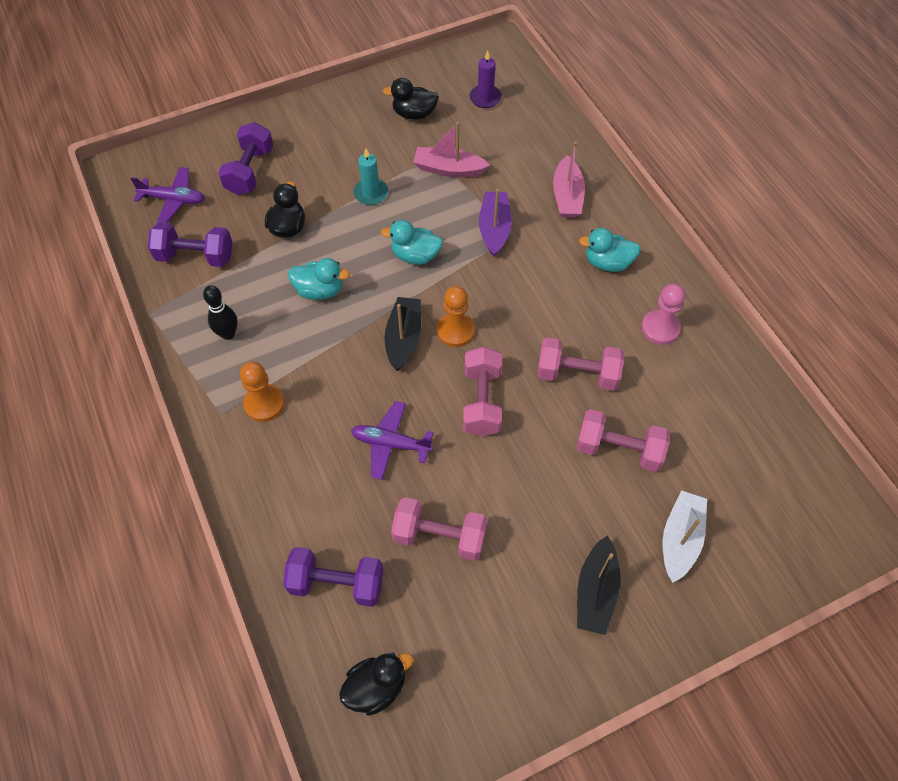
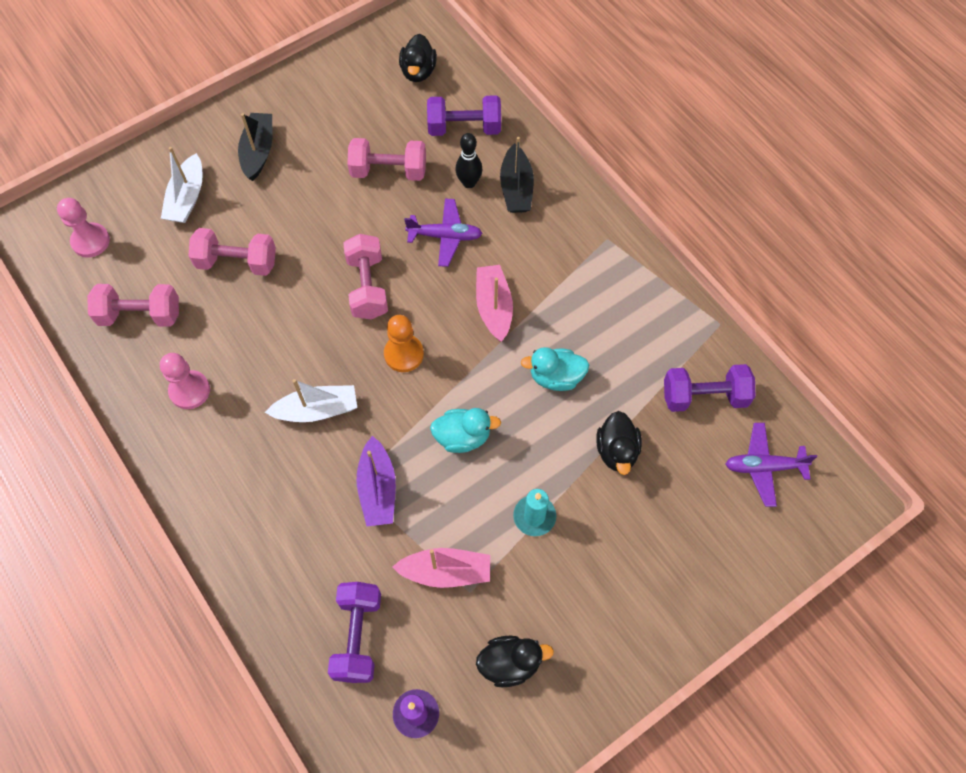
camera: 170 degrees right, 5 degrees up
black bowling pin [203,285,238,340] -> black bowling pin moved to [455,133,482,188]
purple dumbbell [218,122,273,195] -> purple dumbbell moved to [328,582,381,683]
orange pawn [240,362,285,422] -> none
black duck [339,652,414,716] -> black duck turned 45 degrees counterclockwise [399,34,437,82]
black boat [384,297,421,371] -> black boat moved to [500,137,534,213]
pink dumbbell [537,337,624,391] -> pink dumbbell moved to [87,284,179,326]
pink boat [553,142,585,218] -> pink boat moved to [476,265,513,342]
turquoise duck [579,228,641,272] -> none
none -> pink pawn [57,198,110,258]
none -> white boat [265,379,357,422]

